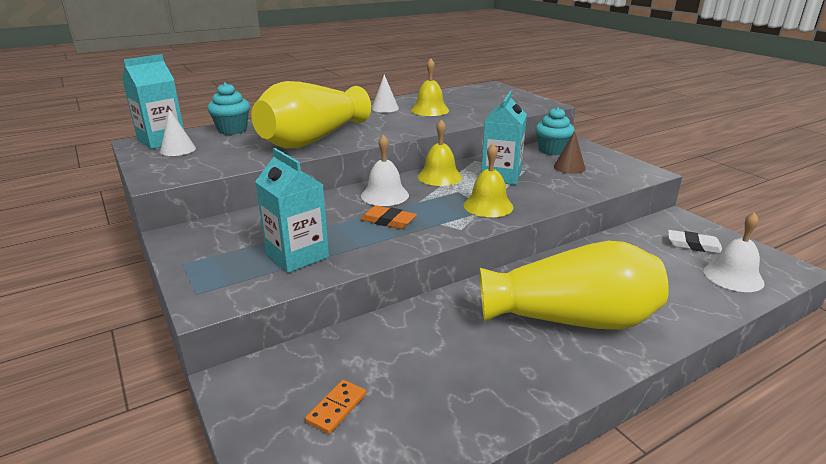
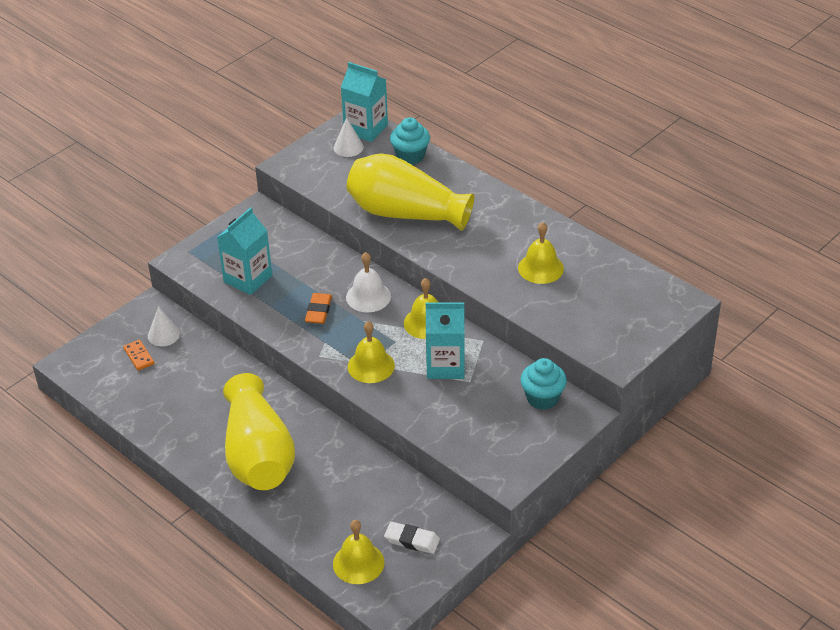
camera: 75 degrees right, 15 degrees up
orange domino [305,380,366,434] -> orange domino turned 45 degrees clockwise [123,340,154,371]
white cone [371,74,399,113] -> white cone moved to [148,306,180,346]
brown cone [554,131,586,174] -> none
white eraser [668,230,722,254] -> white eraser turned 75 degrees counterclockwise [384,522,440,554]
white bell [704,212,765,292] -> yellow bell [333,520,384,584]

